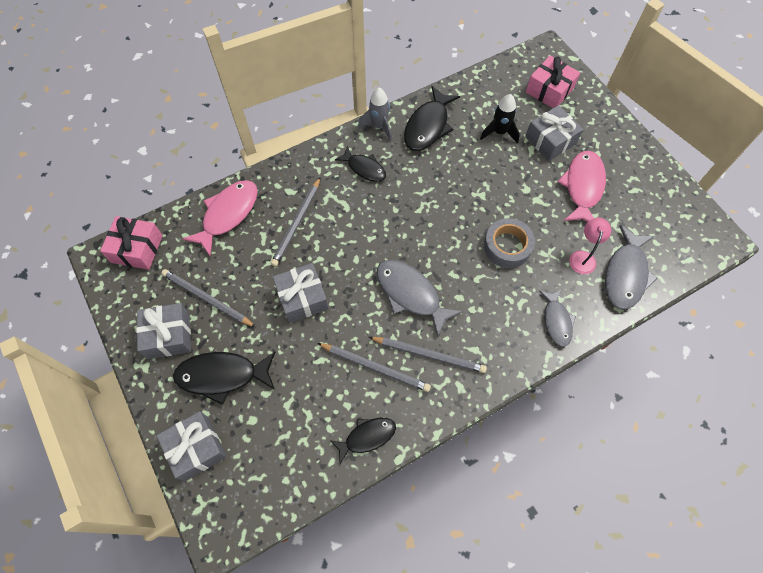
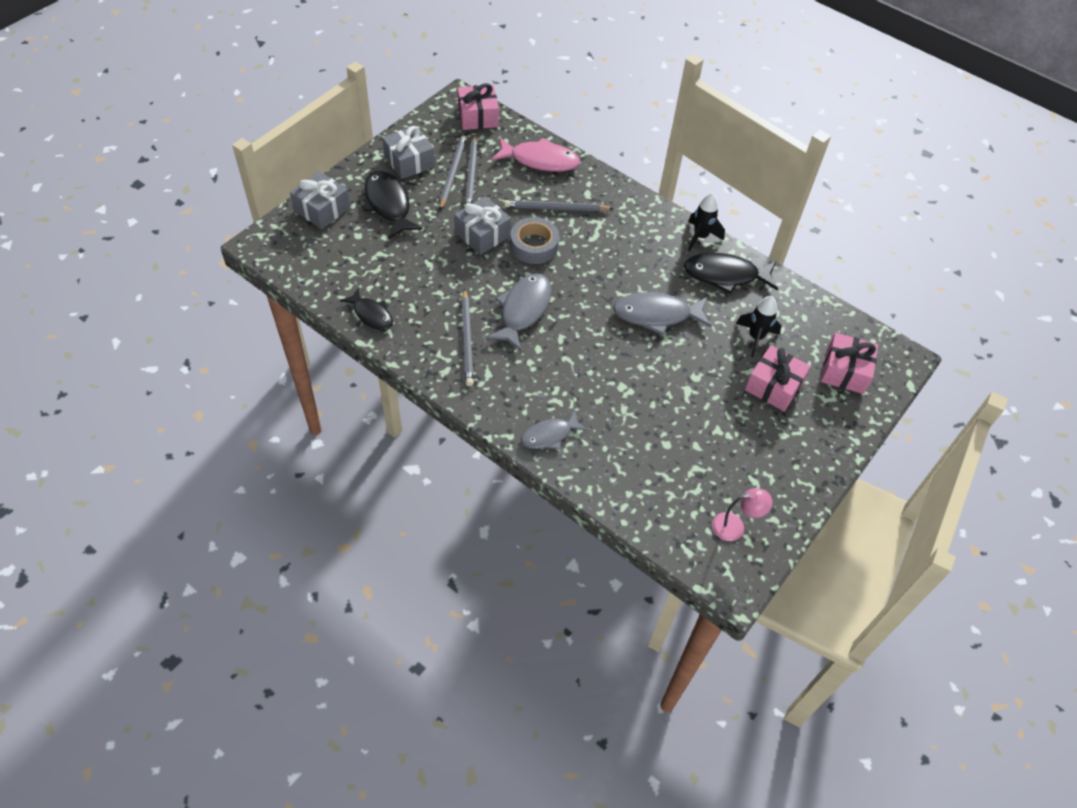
camera: 65 degrees right, 10 degrees down
grey pencil [317,343,431,392] -> grey pencil moved to [465,135,478,205]
black fish [335,146,386,182] -> none
grey rocket [358,88,392,141] -> black rocket [688,193,725,251]
grey tape [484,218,535,268] -> grey tape moved to [510,217,559,264]
grey gift [525,105,584,161] -> pink gift [745,345,811,411]
pink fish [558,151,606,222] -> none
pink lamp [569,218,611,274] -> pink lamp moved to [712,488,772,541]
grey fish [605,225,658,310] -> grey fish moved to [613,292,711,335]

